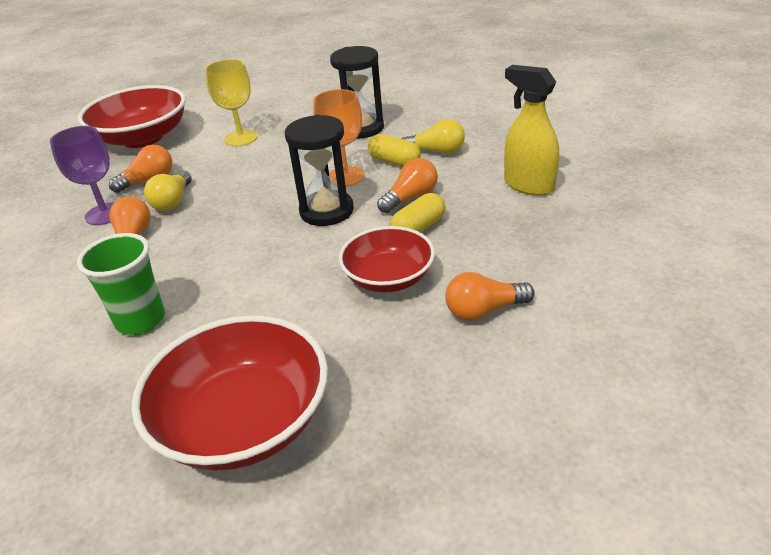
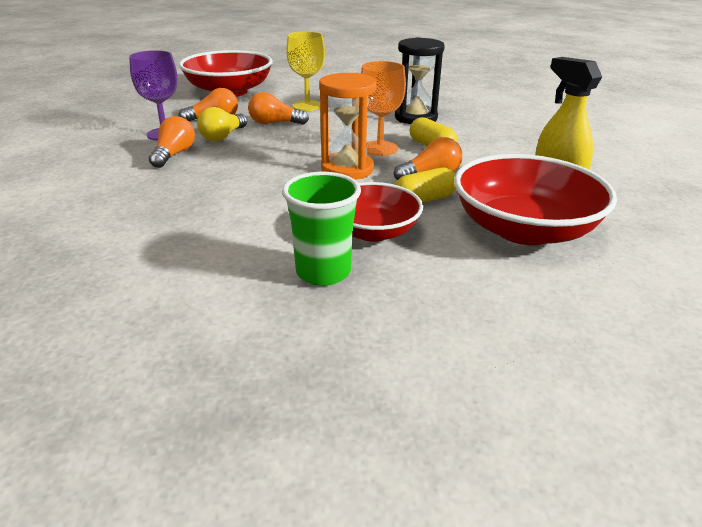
camera: 15 degrees right, 5 degrees down
green cup [77,233,165,335] -> green cup moved to [282,172,361,286]
red bowl [131,315,328,471] -> red bowl moved to [454,154,617,245]
black hourglass [285,115,354,226] -> orange hourglass [319,73,377,180]
yellow light bulb [401,119,465,154] -> none
orange light bulb [445,272,535,321] -> orange light bulb moved to [248,92,309,125]

